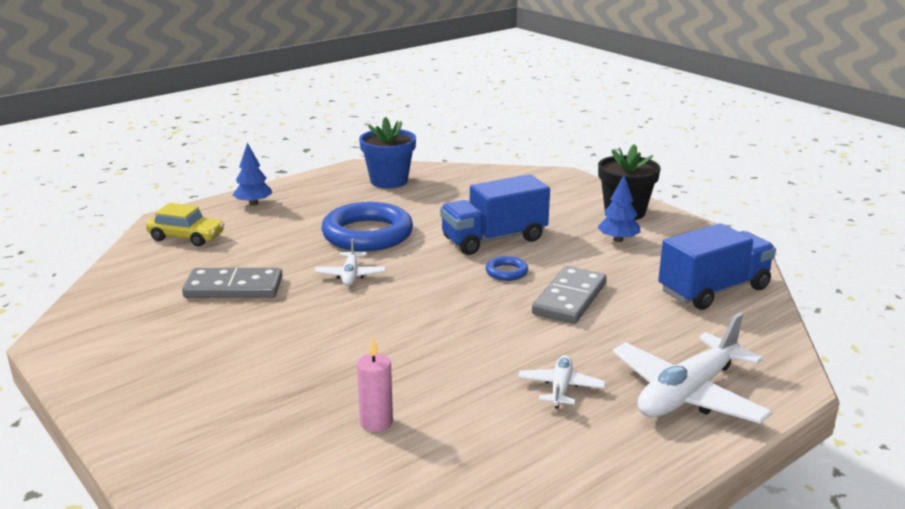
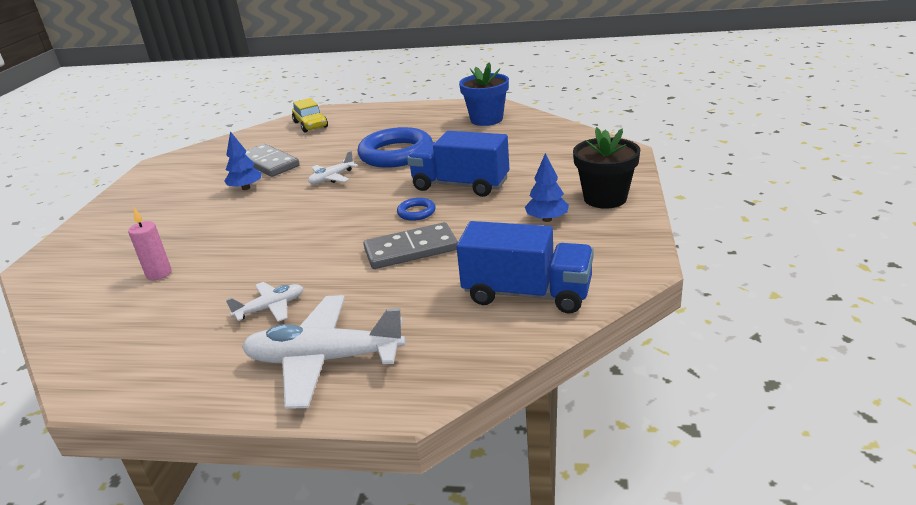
camera: 50 degrees right, 5 degrees up
blue tree [233,143,272,206] -> blue tree moved to [224,131,262,190]

